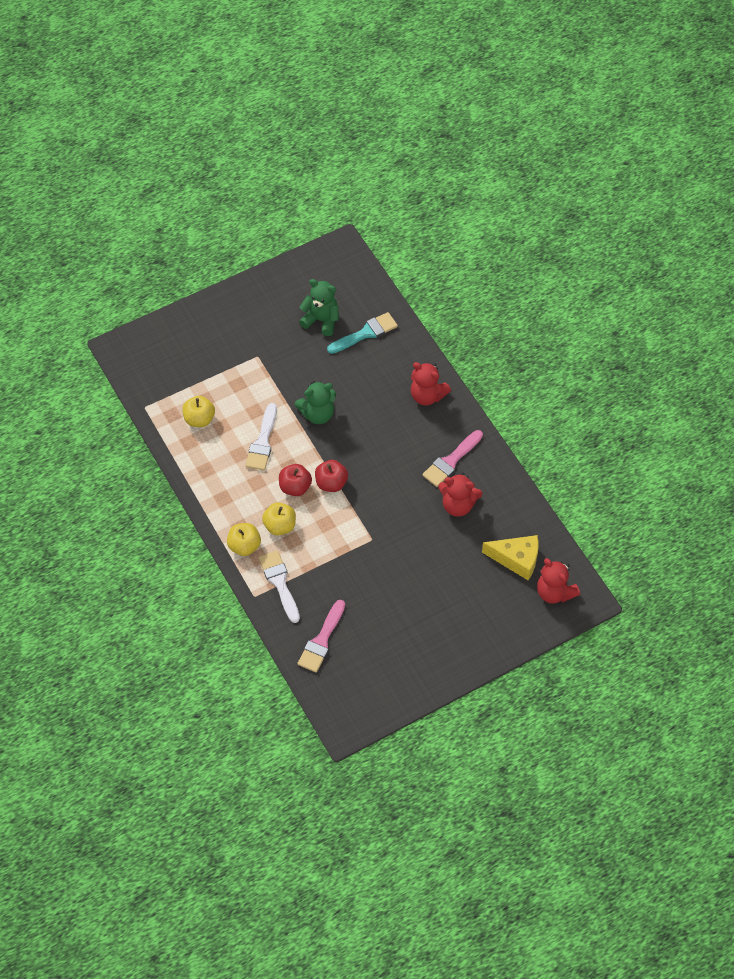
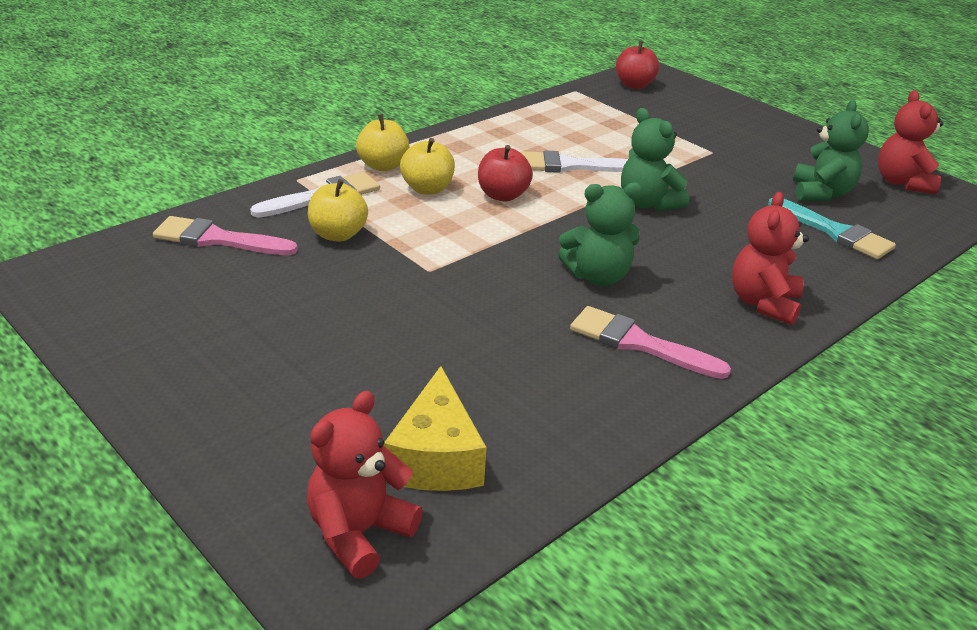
camera: 75 degrees right, 25 degrees down
yellow apple [182,396,215,427] -> yellow apple moved to [308,179,368,242]
red apple [315,460,348,492] -> red apple moved to [616,41,659,89]
red teddy bear [438,472,482,517] -> red teddy bear moved to [878,90,943,194]
none -> green teddy bear [558,183,643,286]

